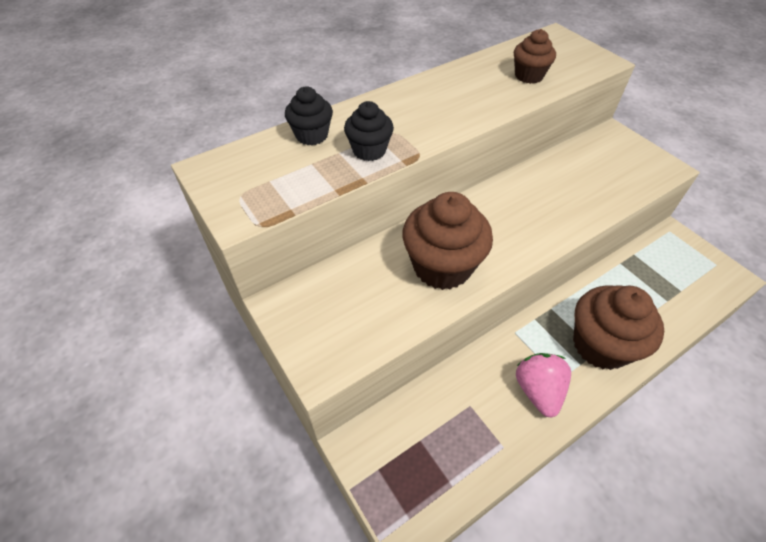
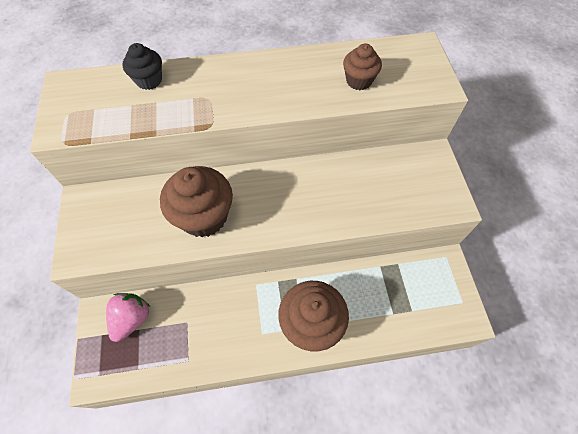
camera: 25 degrees right, 10 degrees up
black cupcake [344,101,394,161] -> none
pink strawberry [516,353,571,418] -> pink strawberry moved to [106,293,150,342]

